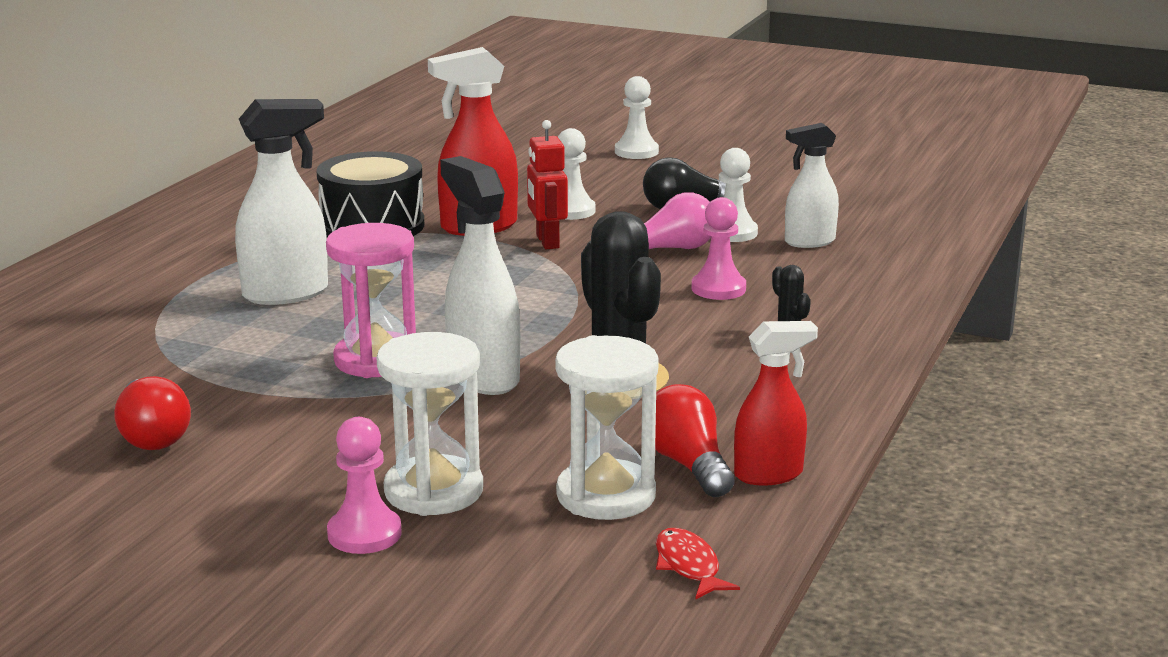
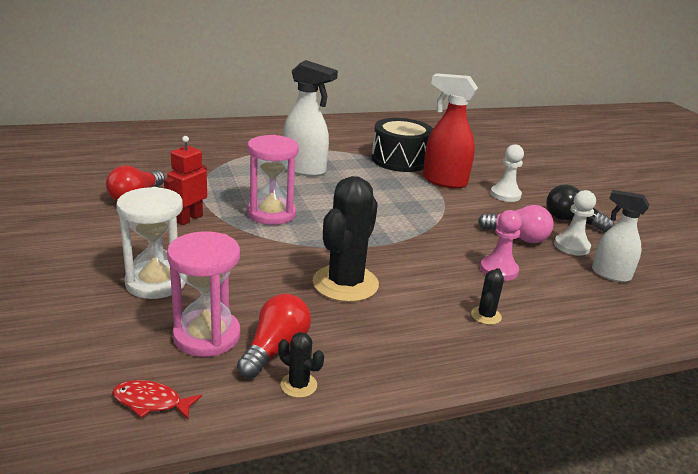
camera: 45 degrees right, 5 degrees up
pink pawn [327,417,402,554] -> none
white spray bottle [440,156,520,395] -> none
red robot [527,120,568,249] -> red robot moved to [164,136,207,225]
white hourglass [555,335,659,520] -> pink hourglass [167,232,240,357]
white pawn [615,76,659,159] -> none
red fish [656,528,740,600] -> red fish turned 105 degrees counterclockwise [112,380,202,419]
red spray bottle [734,321,818,486] -> black cactus [278,332,324,398]

